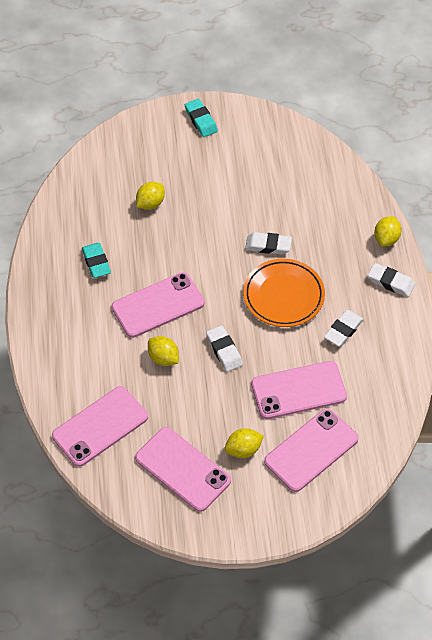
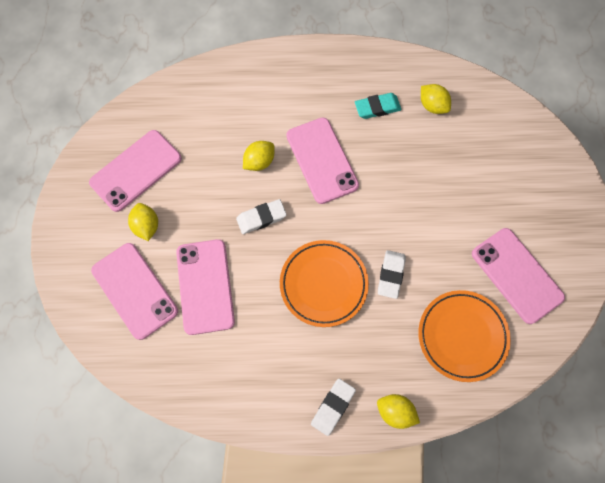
camera: 95 degrees right, 15 degrees up
pink phone [52,386,148,467] -> pink phone moved to [472,228,565,324]
yellow lemon [136,182,165,210] -> yellow lemon moved to [421,84,451,114]
turquoise eraser [185,99,218,137] -> none
white eraser [324,310,364,346] -> none
none -> orange plate [419,290,511,382]

